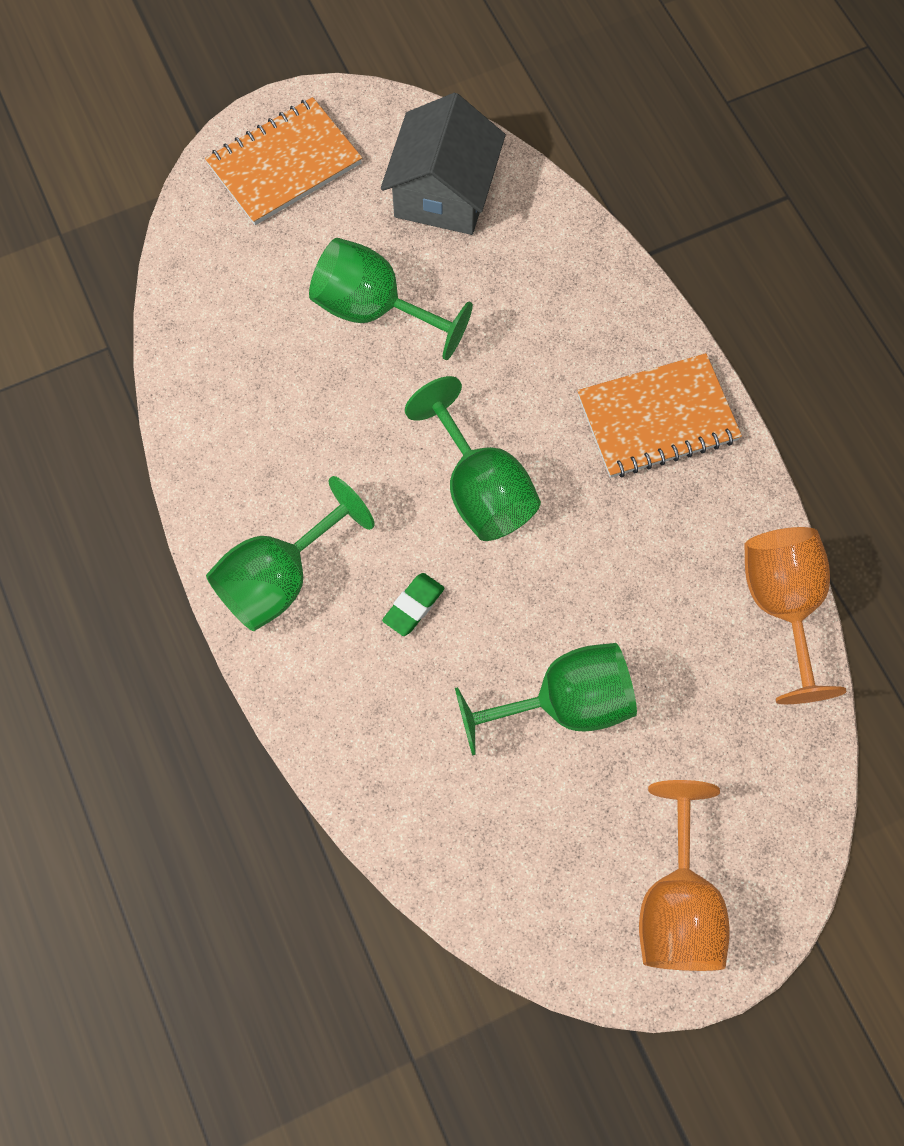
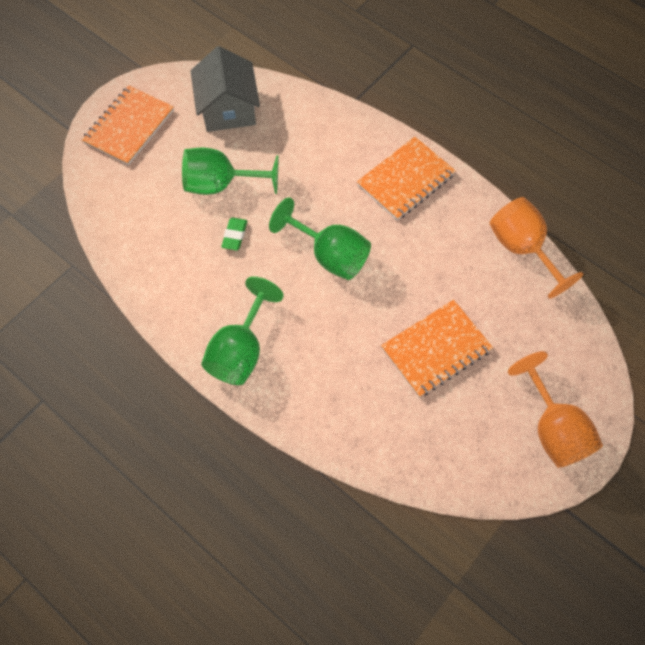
camera: 25 degrees left, 5 degrees down
green eraser [382,573,445,636] -> green eraser moved to [221,218,247,250]
green goblet [455,643,637,756] -> orange notebook [381,300,493,397]

